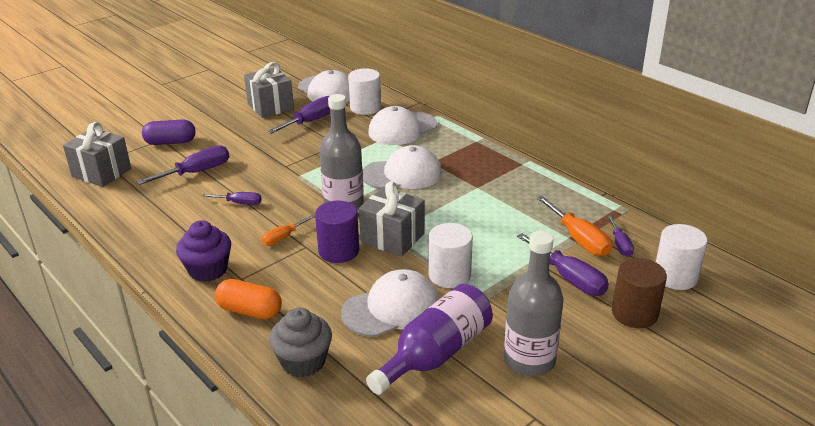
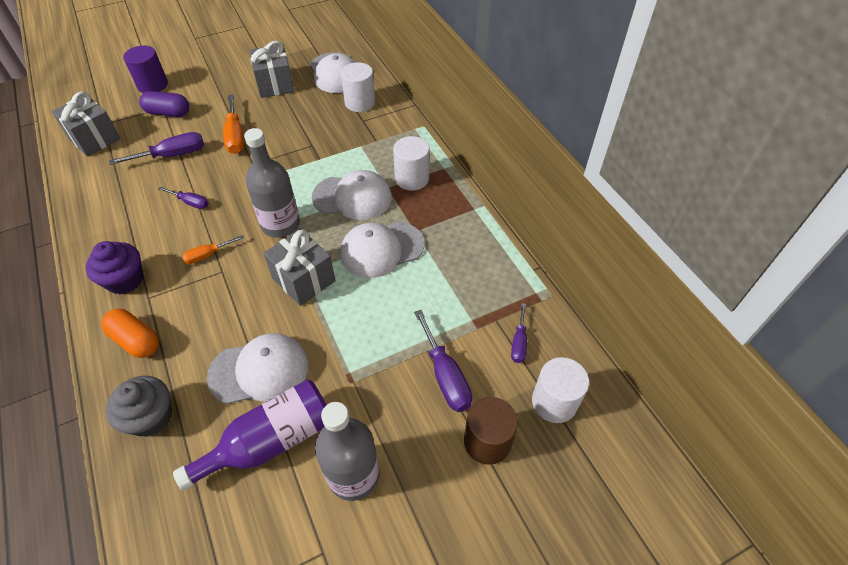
camera: 15 degrees right, 20 degrees up
purple screwdriver [267,96,330,134] -> none
purple cylinder [315,201,359,263] -> purple cylinder moved to [123,45,168,93]
white cap [368,106,437,145] -> white cap moved to [340,221,424,278]
white cylinder [428,223,473,288] -> white cylinder moved to [393,136,430,191]
orange screwdriver [537,196,612,256] -> orange screwdriver moved to [223,95,244,154]

